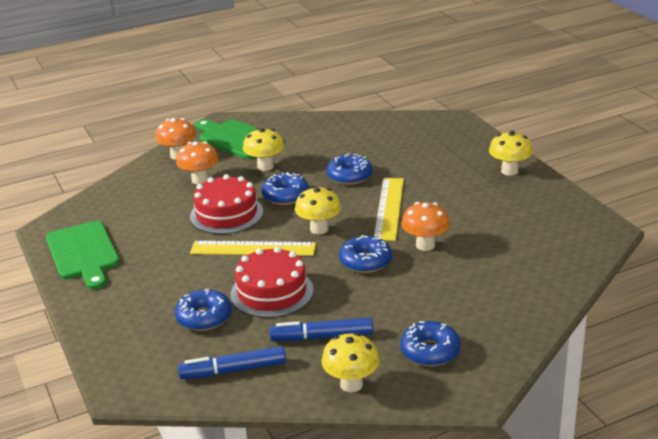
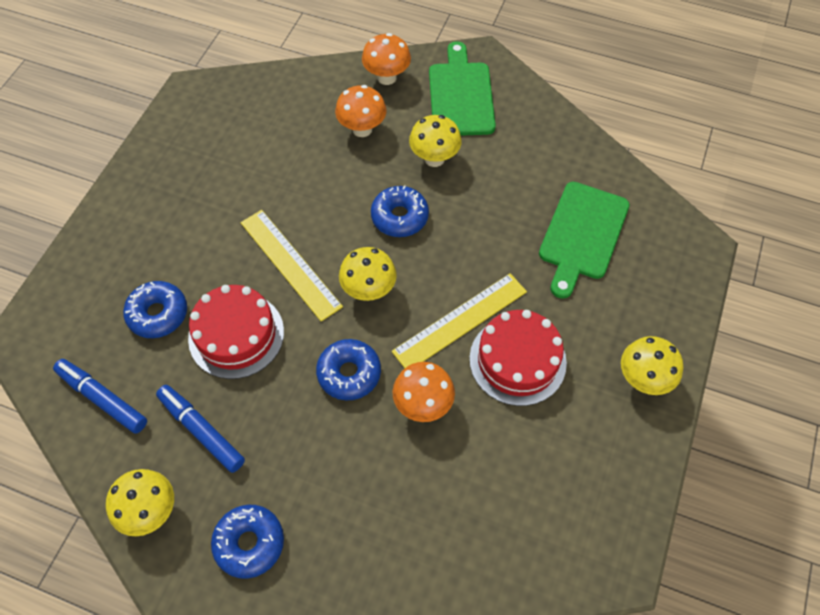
camera: 45 degrees right, 30 degrees up
green cutting board [46,221,120,290] -> green cutting board moved to [539,182,630,299]
red cake [190,174,263,234] -> red cake moved to [469,310,567,406]
blue donut [327,153,372,185] -> none

